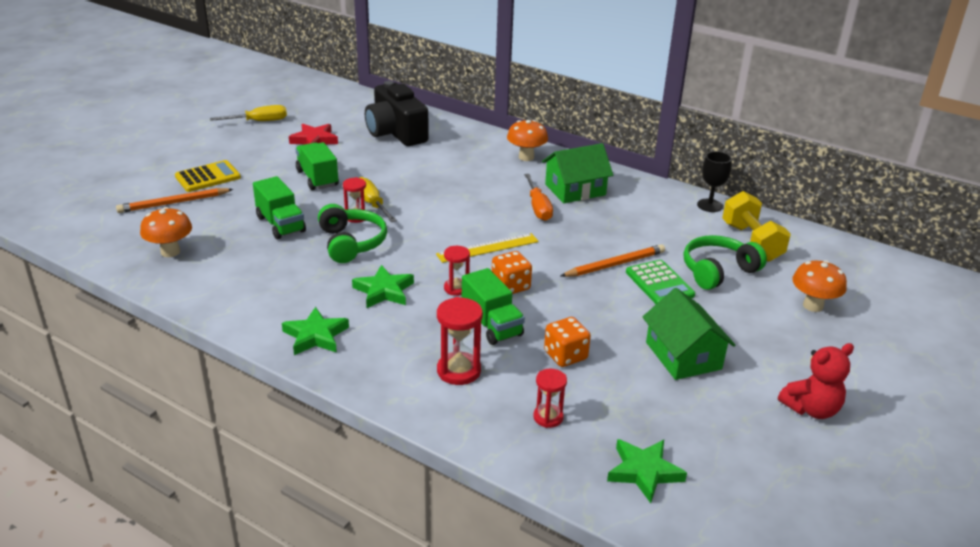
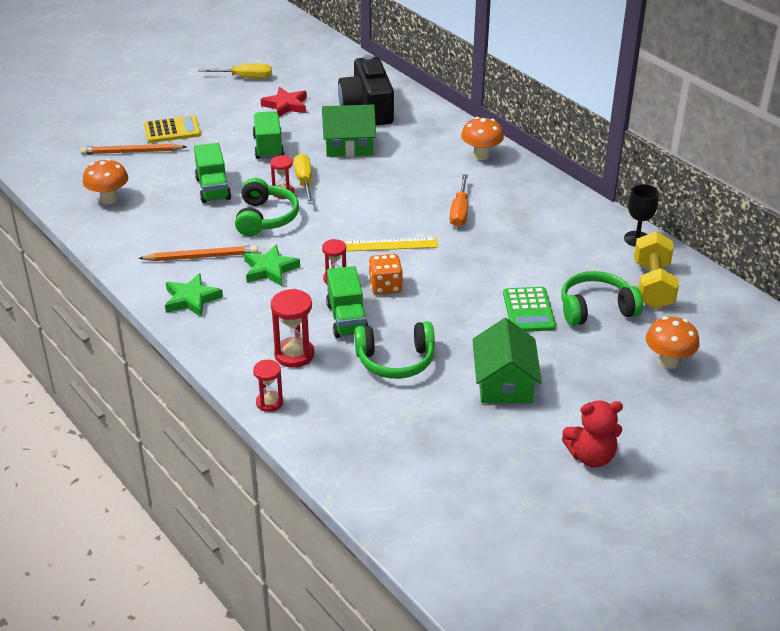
camera: 20 degrees right, 5 degrees up
red hourglass [533,369,567,428] -> red hourglass moved to [253,360,283,412]
green house [542,143,613,203] -> green house moved to [322,104,376,157]
orange dice [544,317,591,367] -> green headphones [354,321,435,379]
orange pencil [561,244,665,277] -> orange pencil moved to [138,245,258,261]
green star [607,439,687,503] -> none

